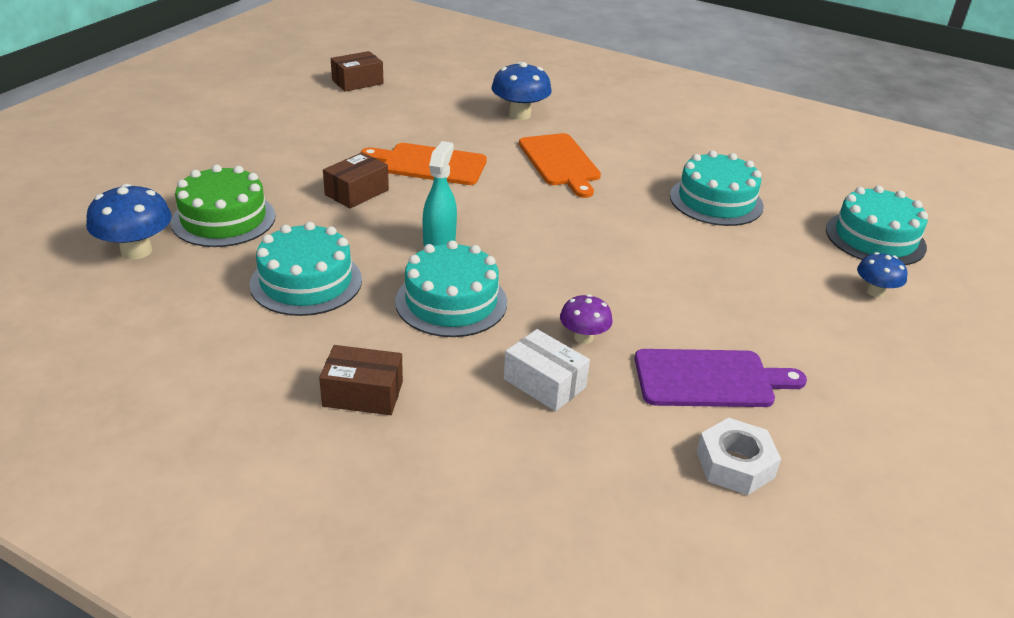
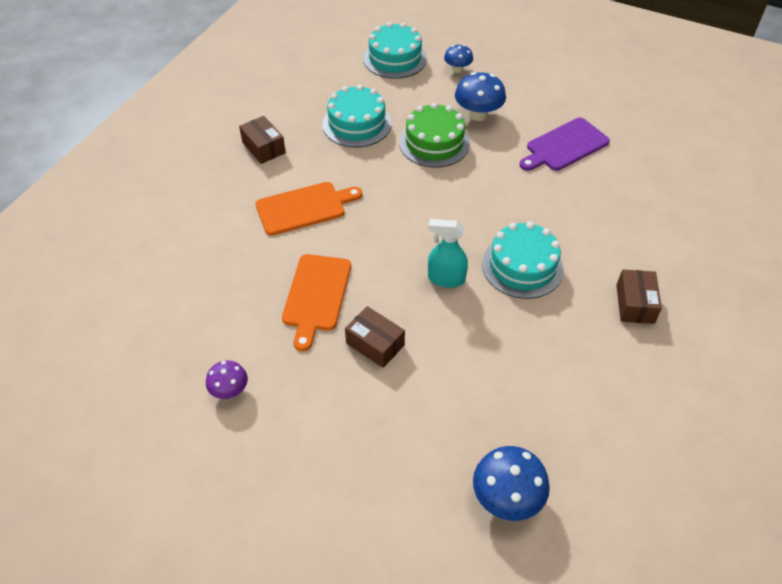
camera: 90 degrees left, 15 degrees up
green cake [171,164,275,247] -> green cake moved to [399,103,470,167]
turquoise cake [250,222,362,316] -> none
brown box [331,51,384,92] -> brown box moved to [239,116,286,164]
blue mushroom [491,62,552,120] -> blue mushroom moved to [455,72,506,121]
white box [504,329,590,411] -> none
purple mushroom [560,294,612,344] -> purple mushroom moved to [206,360,248,399]
purple cutting board [635,349,807,407] -> purple cutting board turned 120 degrees counterclockwise [519,118,610,171]
white nut [697,418,781,495] -> none

